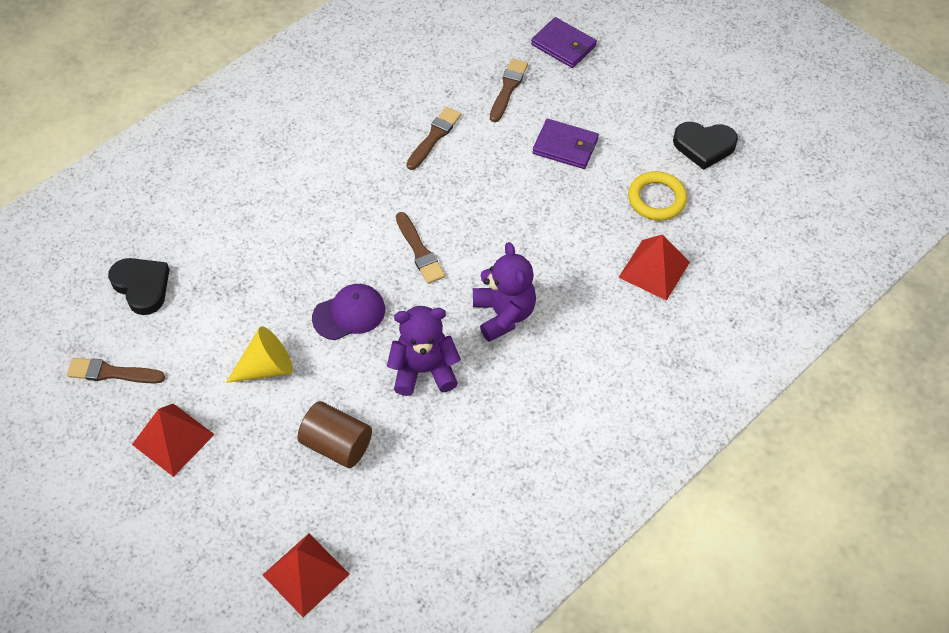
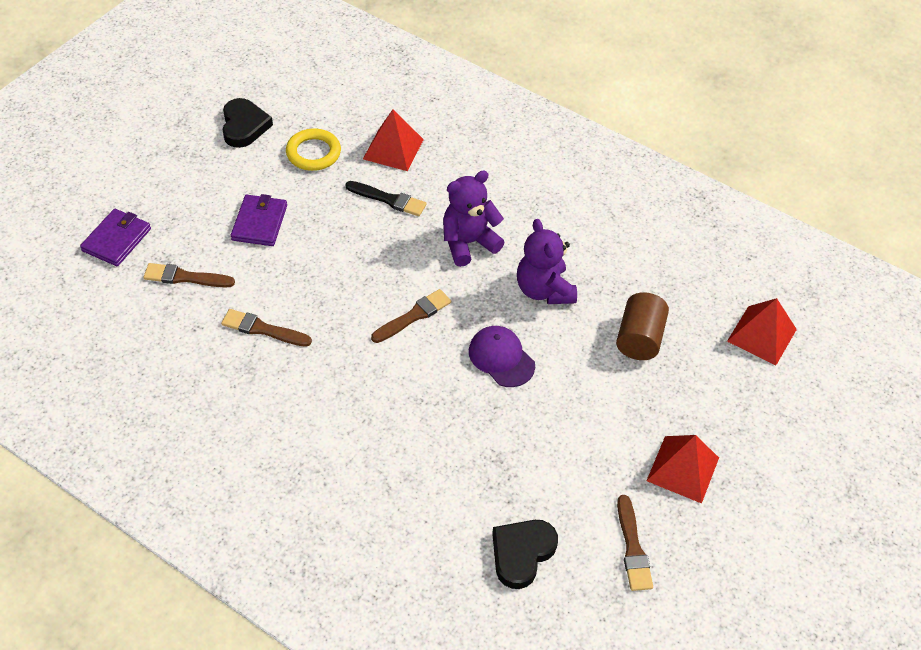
camera: 105 degrees left, 5 degrees down
yellow cone [226,326,293,383] -> none
none -> black brush [345,181,427,216]

